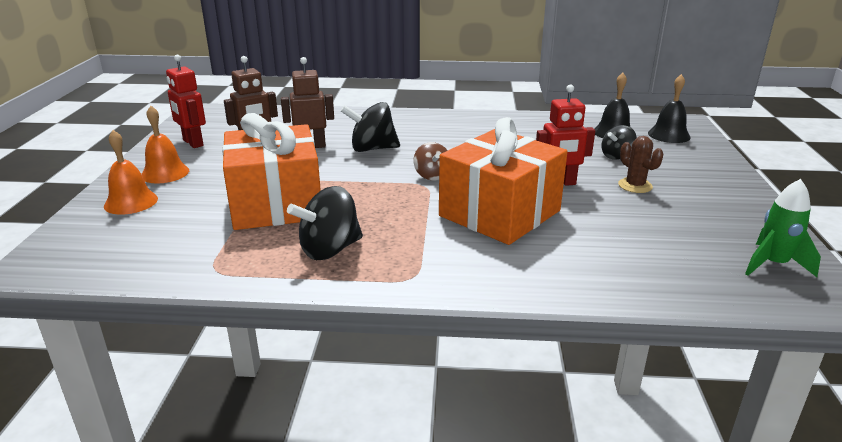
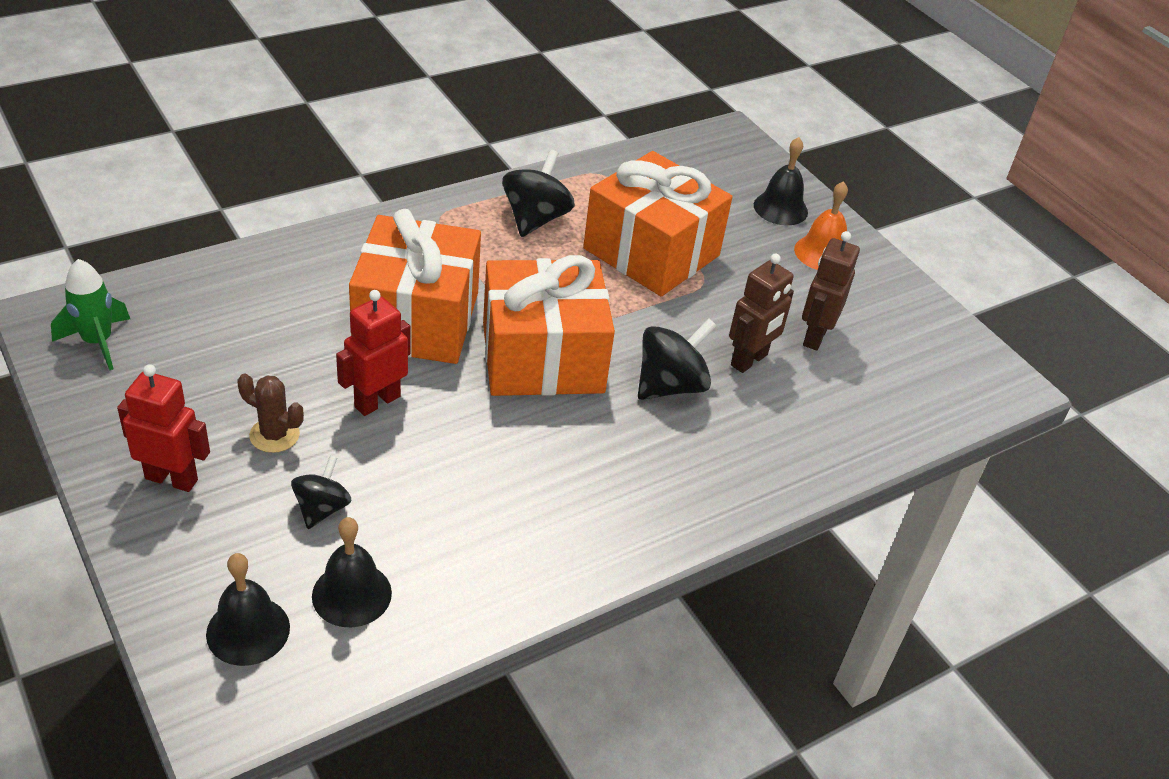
camera: 140 degrees right, 15 degrees up
orange bell [104,130,158,215] -> black bell [754,137,808,225]
red robot [166,55,206,148] -> red robot moved to [117,364,210,492]
brown spinning top [414,142,448,180] -> orange gift [483,255,615,396]

